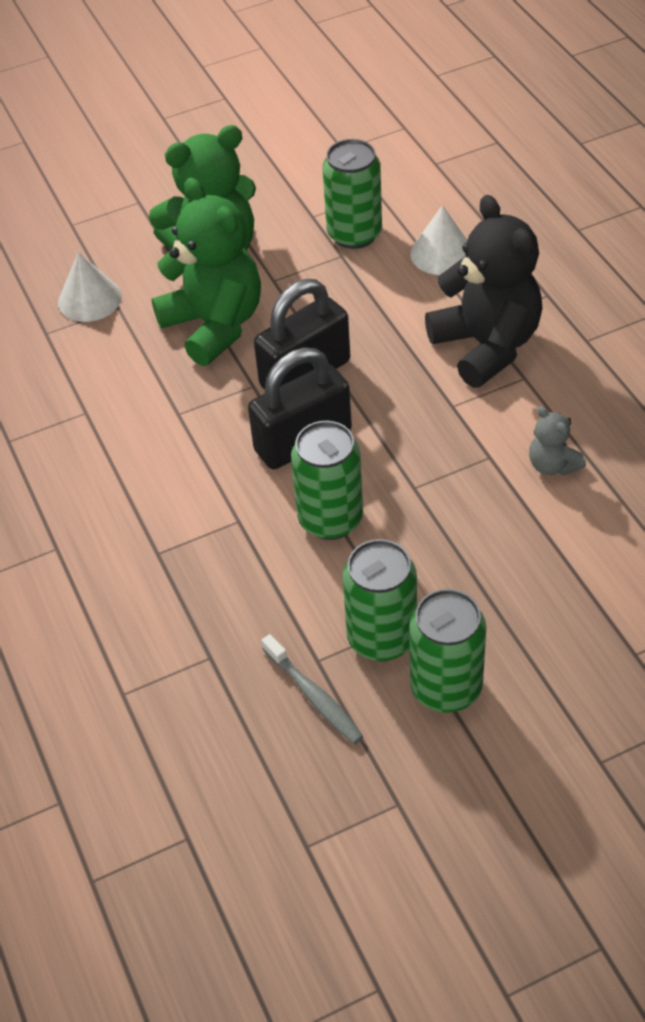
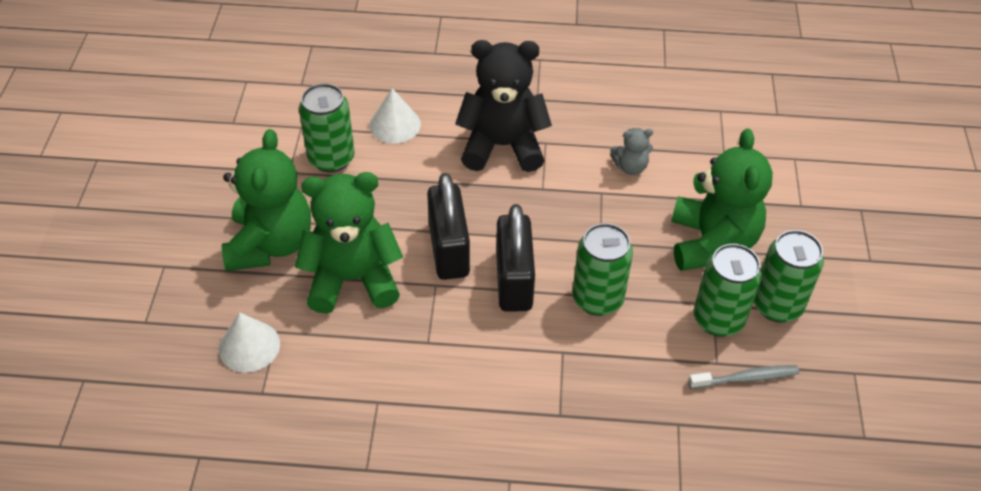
camera: 65 degrees left, 0 degrees up
none -> green teddy bear [671,129,773,271]

